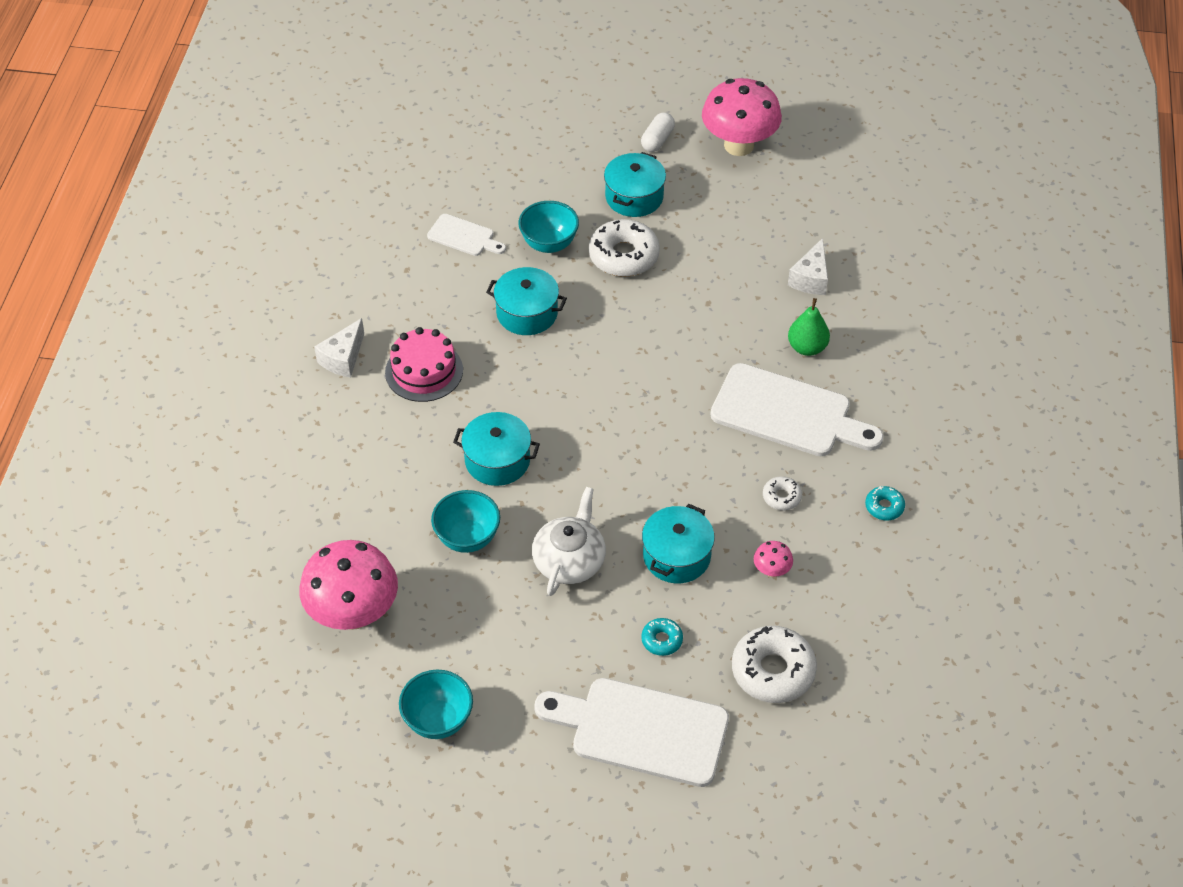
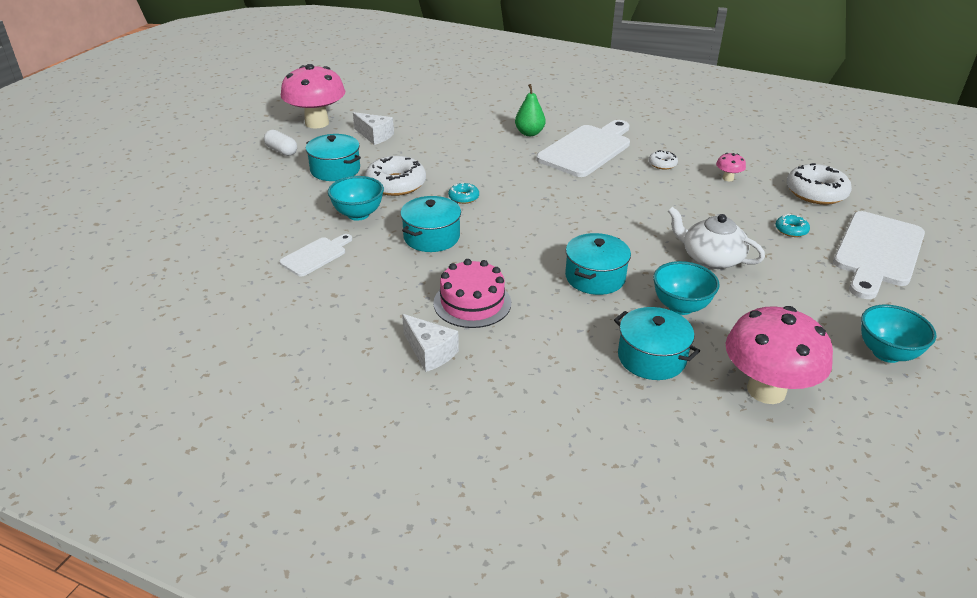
camera: 75 degrees left, 15 degrees down
turquoise pot [642,504,715,583] -> turquoise pot moved to [614,307,700,380]
white cheese [788,238,828,295] -> white cheese moved to [353,112,394,145]
turquoise donut [865,486,905,520] -> turquoise donut moved to [448,183,479,204]

